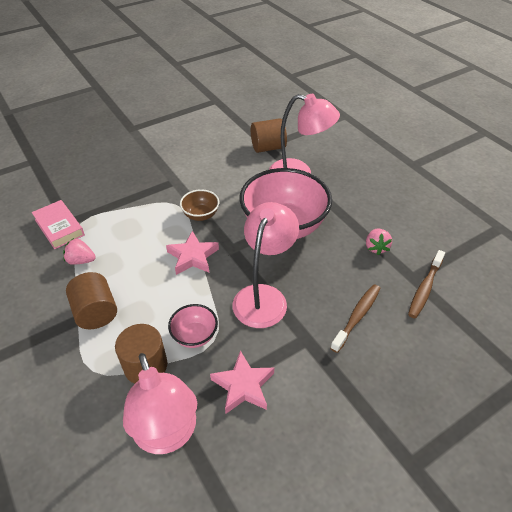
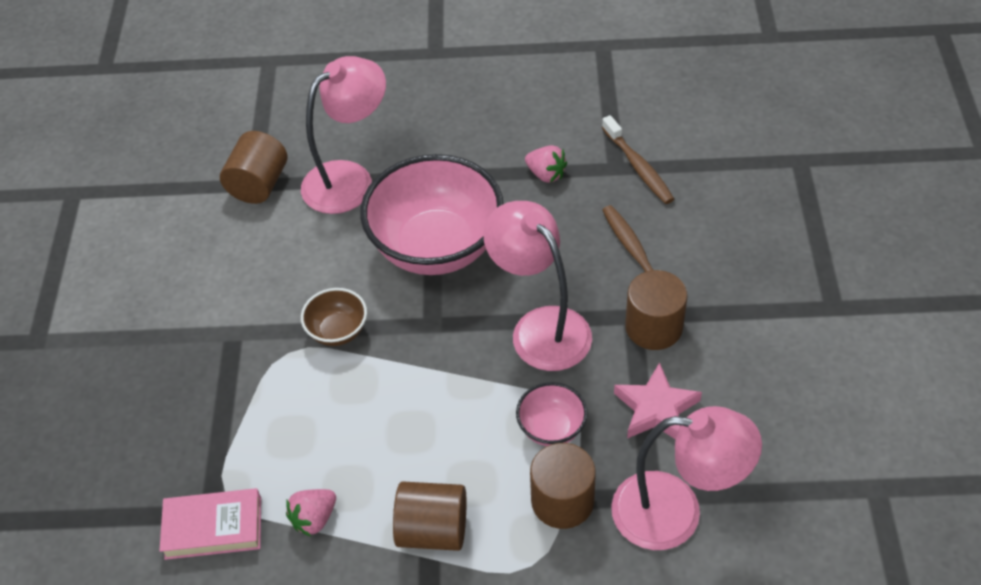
camera: 55 degrees left, 5 degrees up
pink star [166,231,219,275] -> none
none -> brown cylinder [625,270,687,350]

